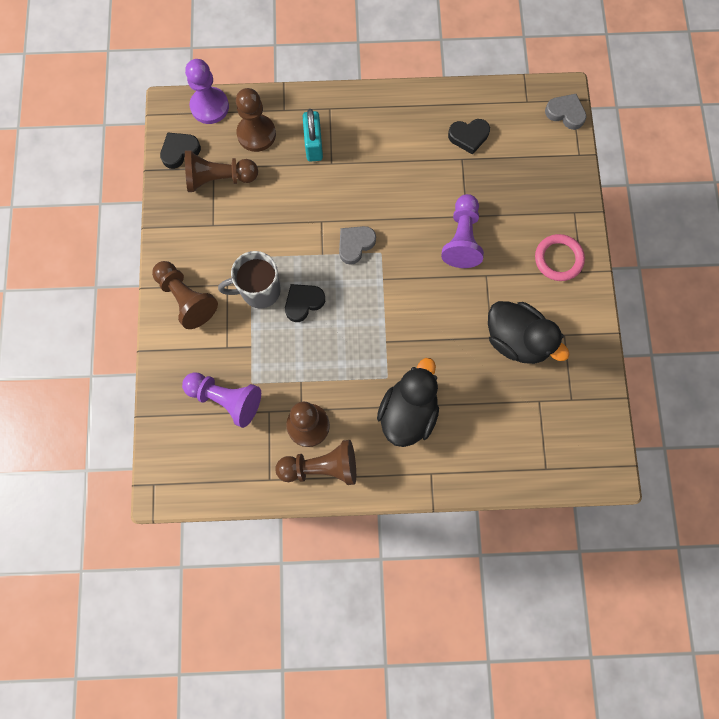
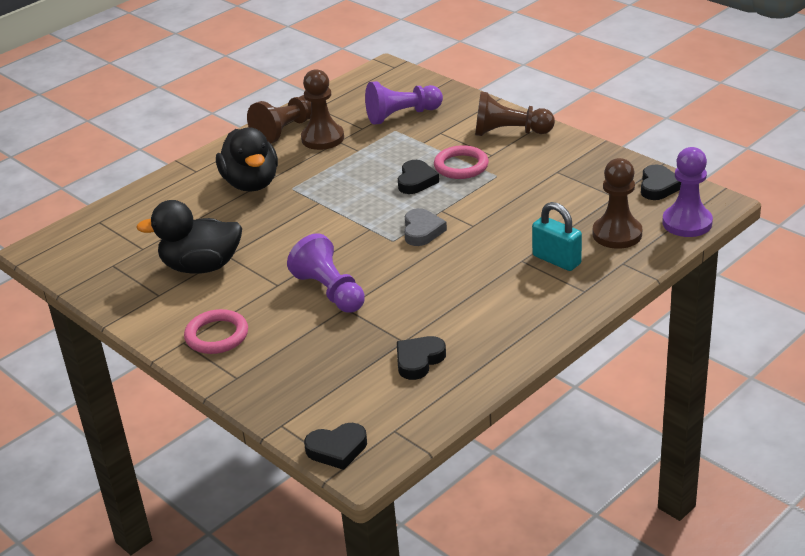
camera: 140 degrees right, 40 degrees down
brown pawn [185,150,258,192] -> none
grey mug [218,251,281,309] -> pink ring [434,145,489,179]
grey heart [545,94,587,130] -> black heart [304,423,367,470]

